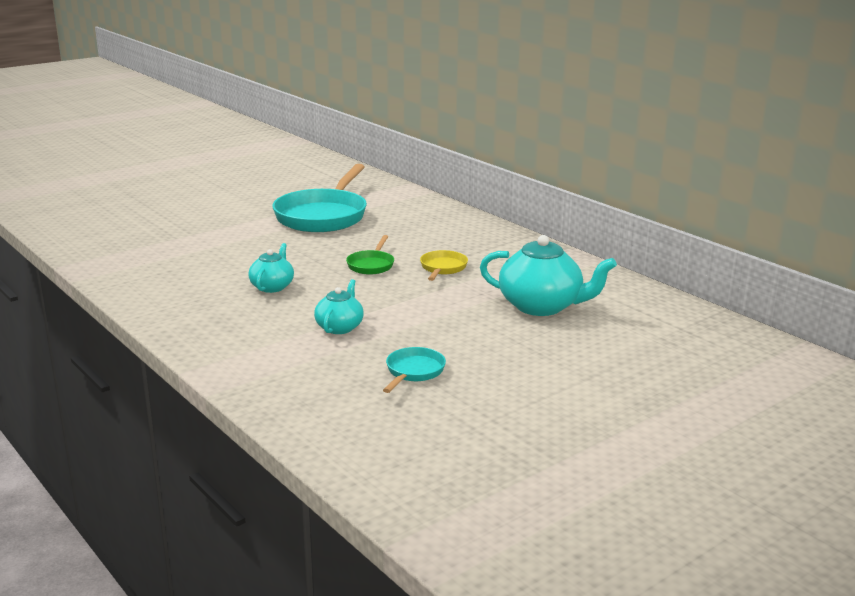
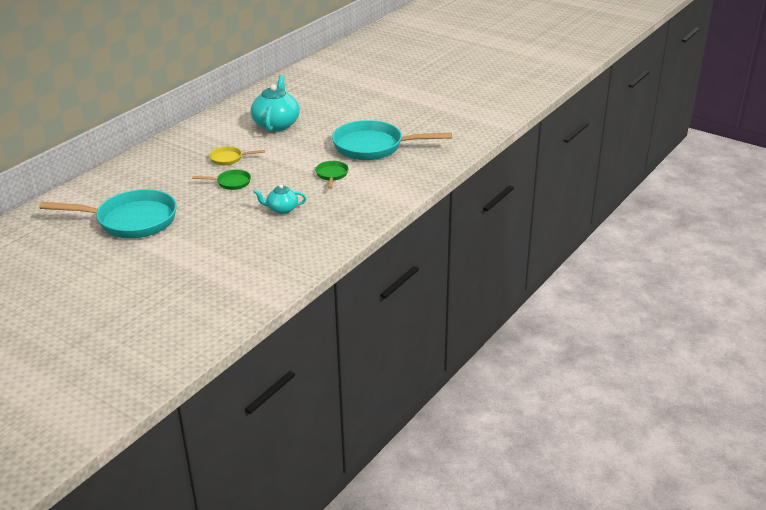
camera: 105 degrees left, 10 degrees up
turquoise teapot [314,279,364,334] -> green pan [315,161,349,189]
turquoise pan [383,347,446,393] -> turquoise pan [332,120,452,160], size x2.19

